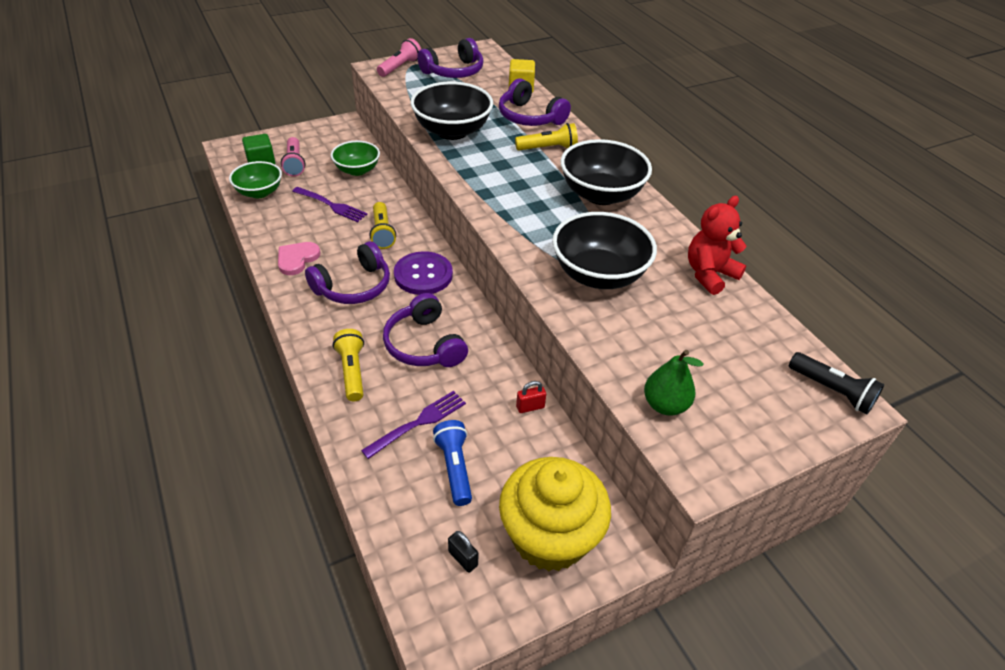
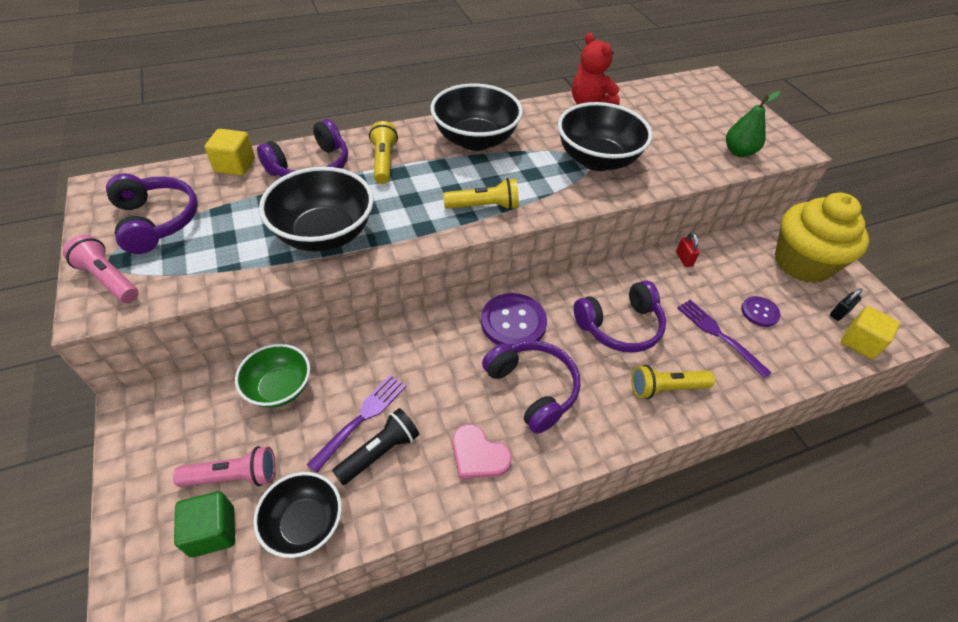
camera: 85 degrees left, 5 degrees up
green bowl [229,161,282,198] -> black bowl [253,472,342,558]
yellow flashlight [369,202,396,249] -> yellow flashlight moved to [443,178,519,210]
blue flashlight [433,420,472,506] -> purple button [741,296,780,327]
black flashlight [789,352,884,414] -> black flashlight moved to [332,408,419,485]
none -> yellow cube [841,306,900,359]

